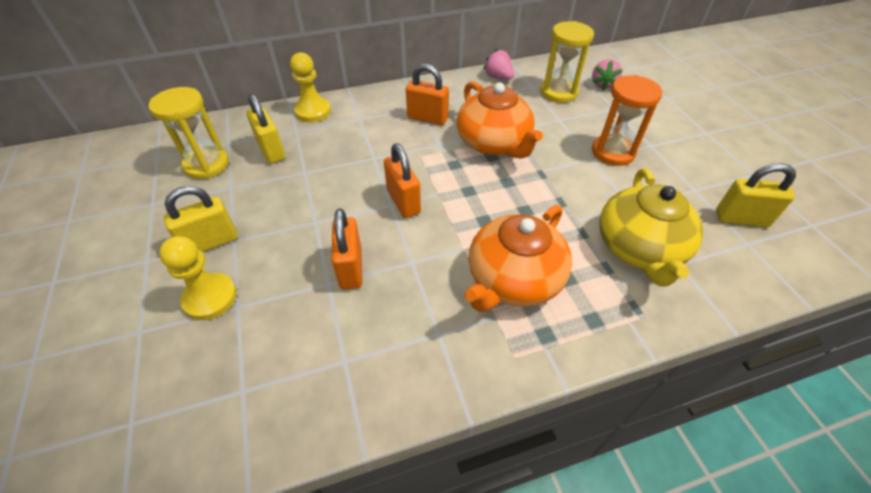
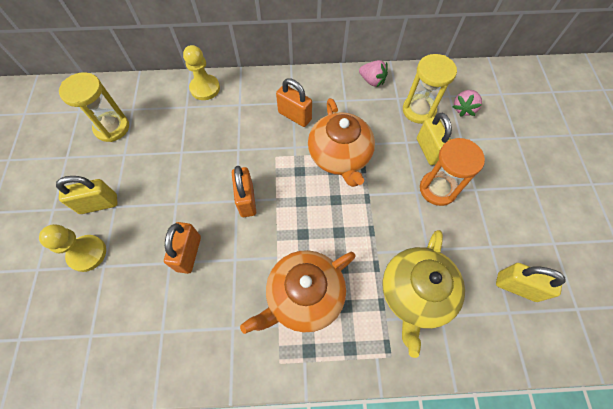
camera: 15 degrees right, 15 degrees up
yellow padlock [246,94,285,164] -> yellow padlock moved to [417,113,452,165]
pink strawberry [483,48,514,80] -> pink strawberry turned 150 degrees clockwise [359,60,388,87]

